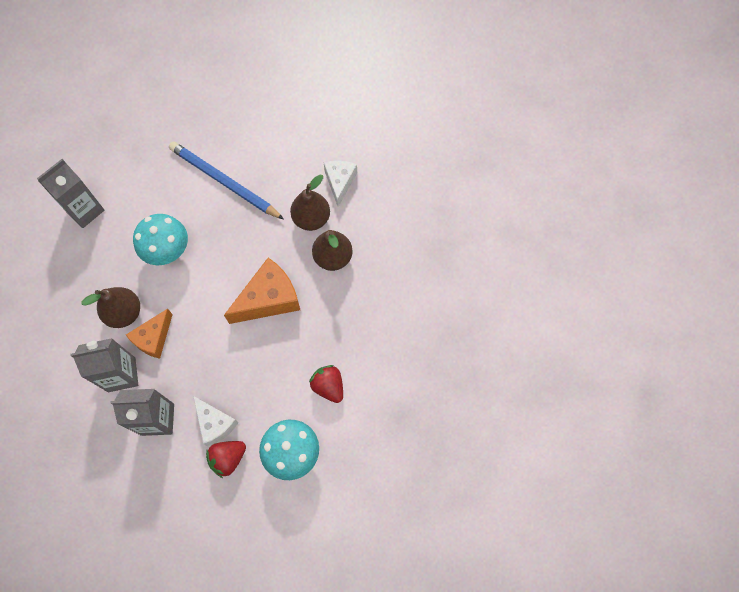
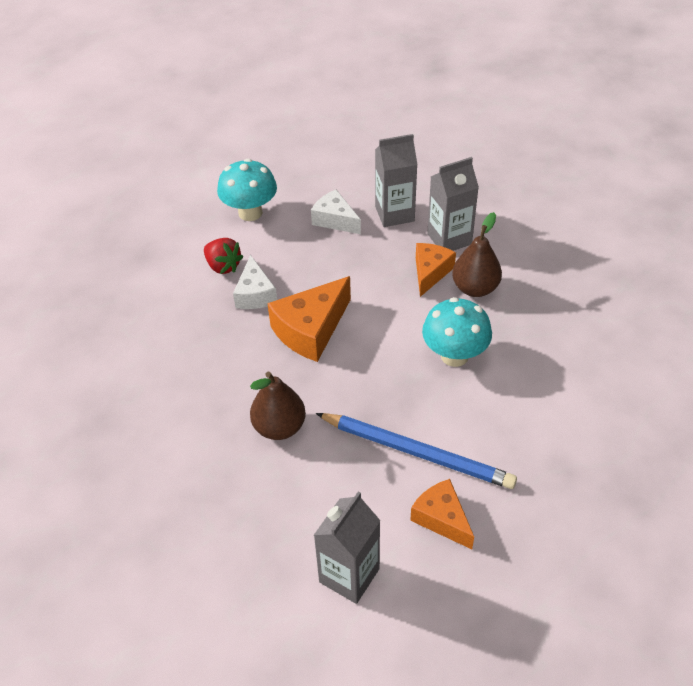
camera: 170 degrees right, 20 degrees down
grey carton [37,159,105,228] -> grey carton moved to [314,492,381,604]
red strawberry [206,441,246,478] -> none
brown pear [312,230,353,271] -> none
white cheese [324,160,357,207] -> white cheese moved to [233,255,277,309]
none -> orange cheese [410,479,474,549]

